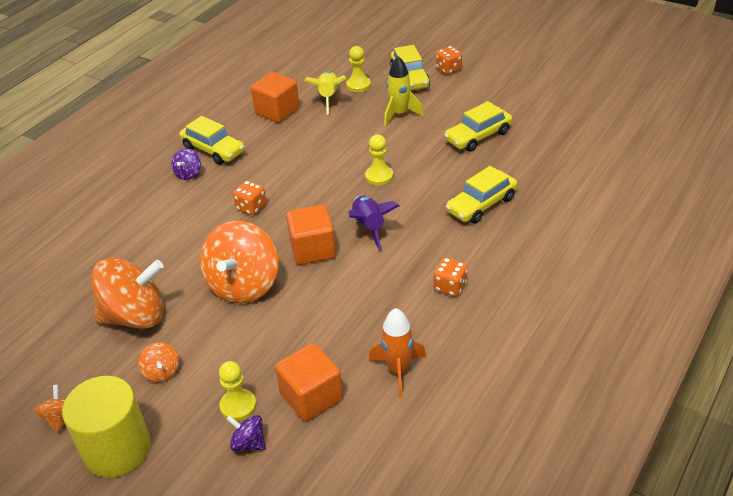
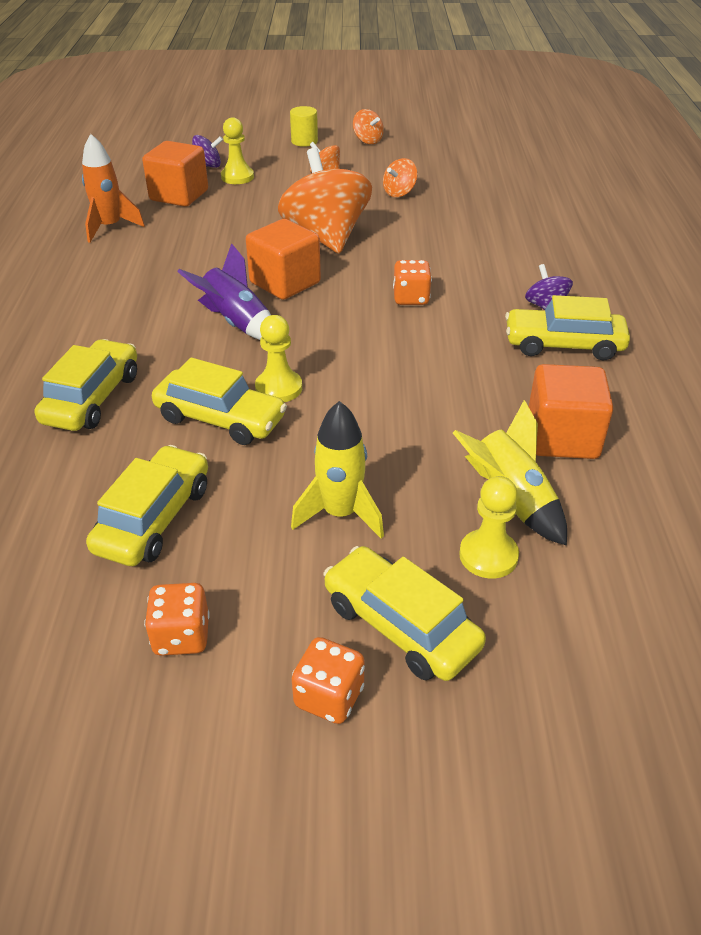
camera: 145 degrees right, 0 degrees up
yellow cylinder [62,376,151,478] -> yellow cylinder [290,106,318,147], size x0.49
orange spinning top [91,258,164,329] -> orange spinning top [383,158,418,197], size x0.45
orange dice [434,257,468,297] -> orange dice moved to [144,583,210,656]
none -> yellow car [152,358,287,445]

